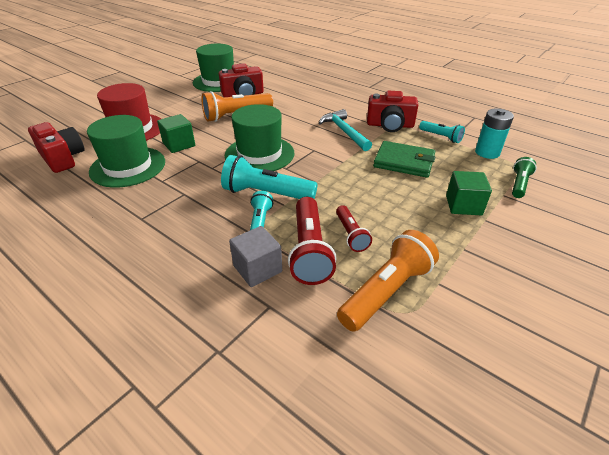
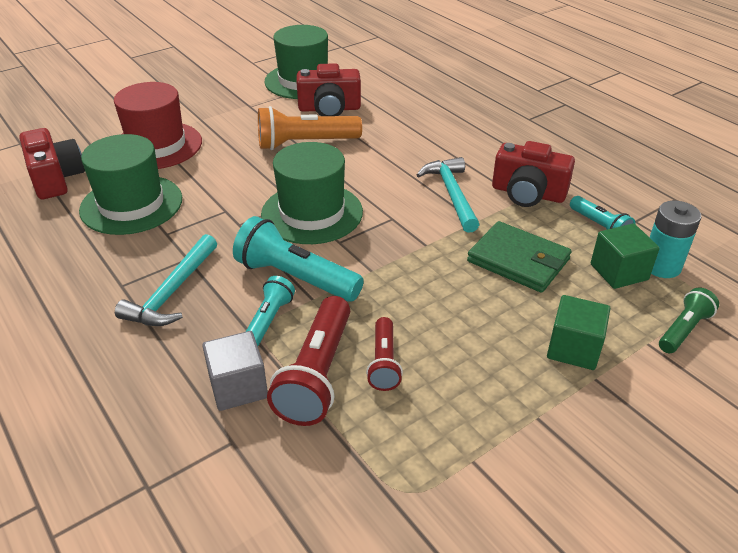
camera: 15 degrees right, 0 degrees up
green cube [157,114,195,153] -> green cube moved to [591,223,660,289]
orange flashlight [337,230,439,332] -> none
none -> turquoise hammer [115,234,217,326]

